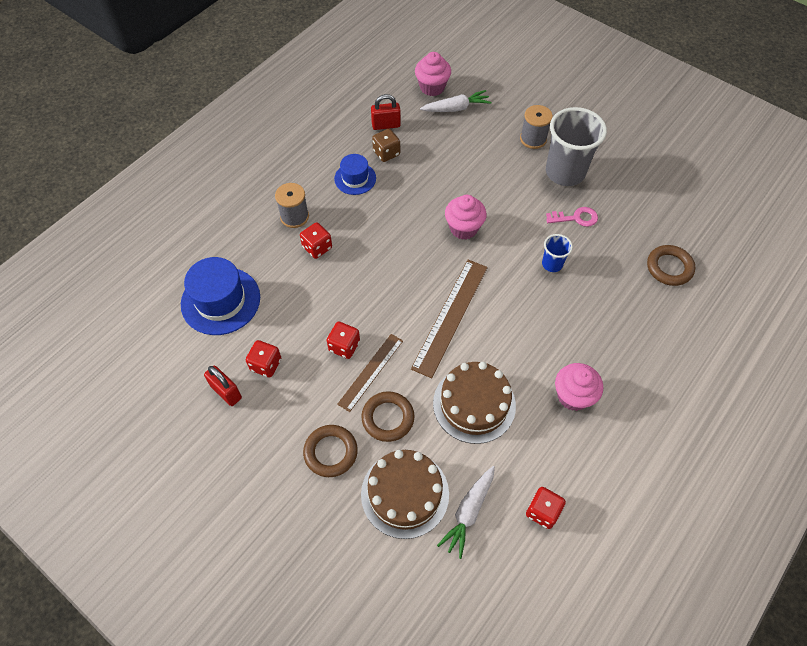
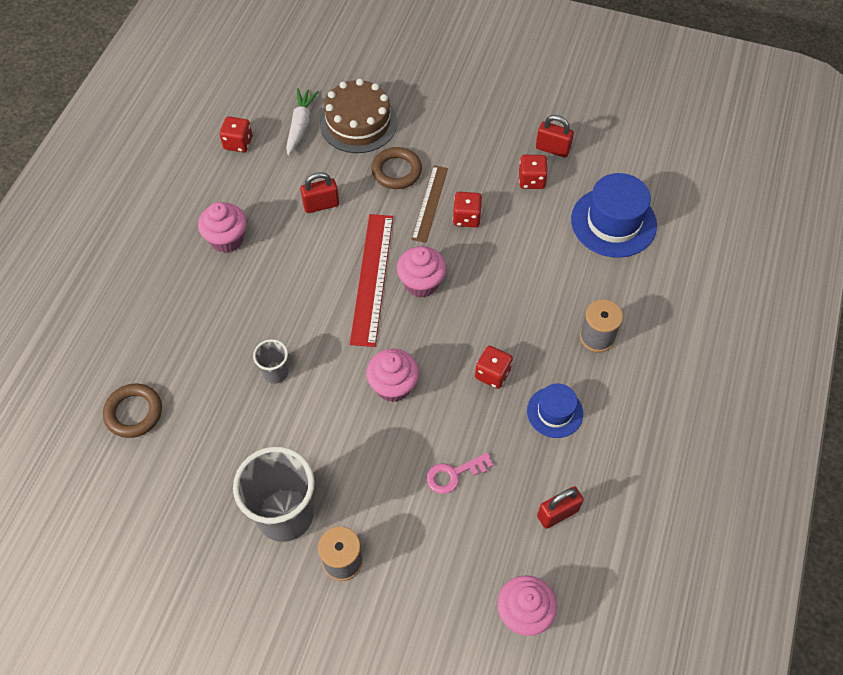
camera: 160 degrees right, 0 degrees up
red dice [300,222,332,259] -> red dice moved to [475,346,513,389]
brown ring [303,425,358,477] -> none
brown dice [372,129,400,162] -> none
brown ruler [411,260,488,378] -> red ruler [350,214,393,347]
white carrot [420,90,492,112] -> none
brown cake [433,362,516,444] -> red padlock [300,172,339,213]
blue cup [542,234,573,272] -> grey cup [253,339,289,384]
pink key [546,207,598,227] -> pink key moved to [426,452,493,494]
none -> pink cupcake [397,246,446,298]

